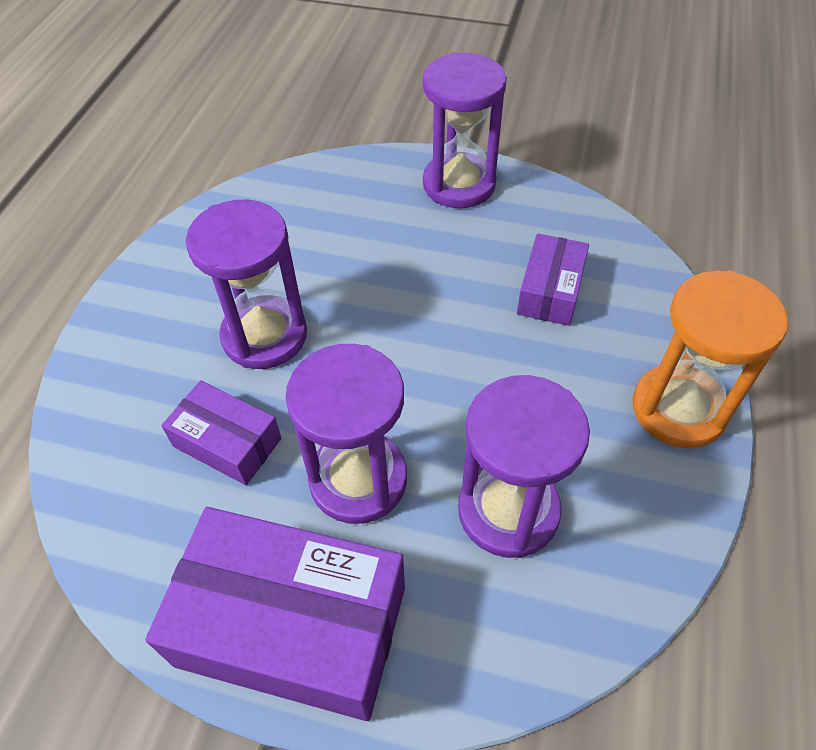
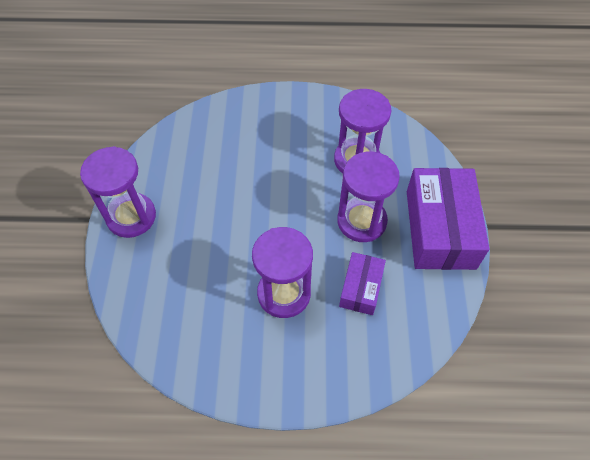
camera: 105 degrees left, 5 degrees up
purple box [517,234,589,326] -> none
orange hourglass [633,271,788,448] -> none

